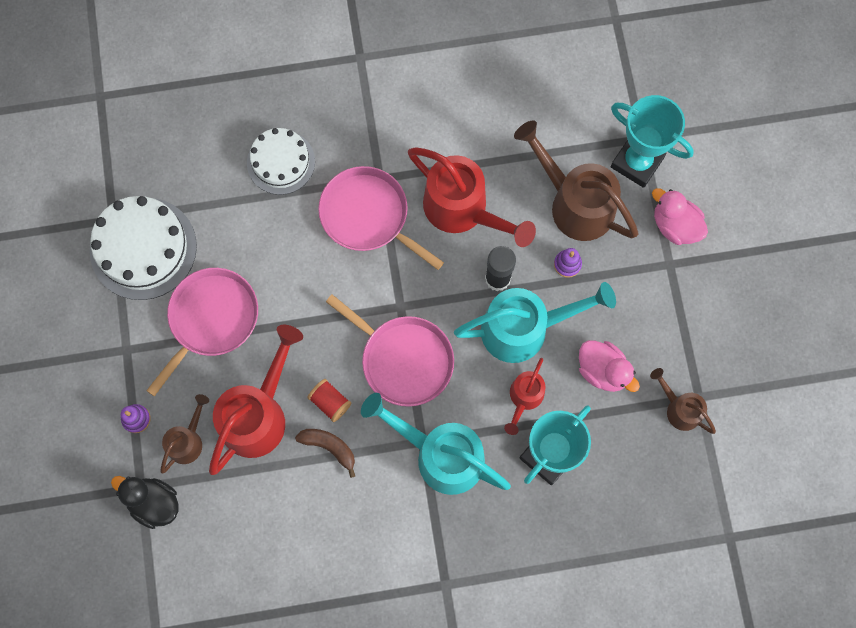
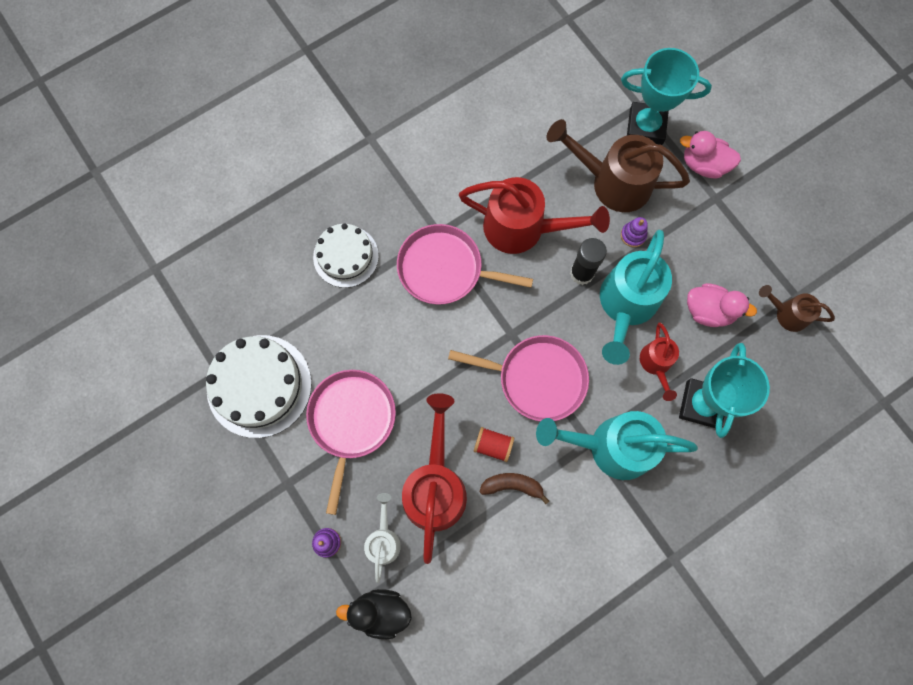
camera: 25 degrees left, 0 degrees up
brown watering can [160,394,209,473] -> white watering can [364,493,401,583]
turquoise watering can [454,282,616,363] -> turquoise watering can turned 150 degrees clockwise [600,230,672,365]

